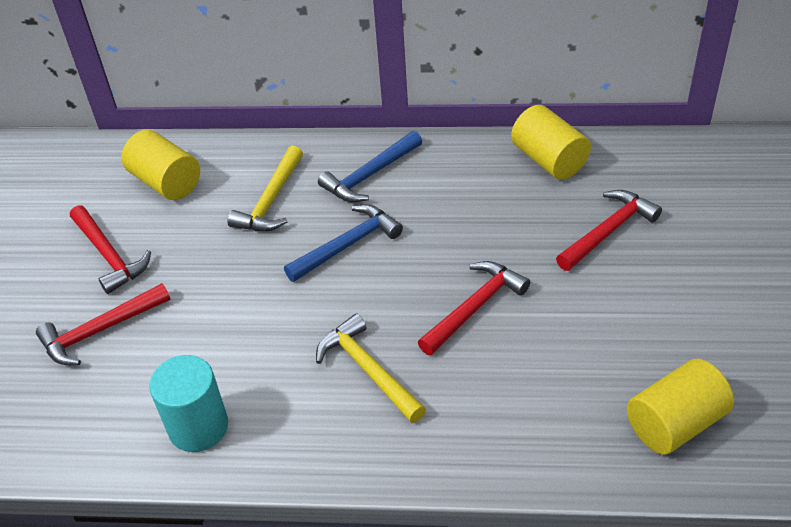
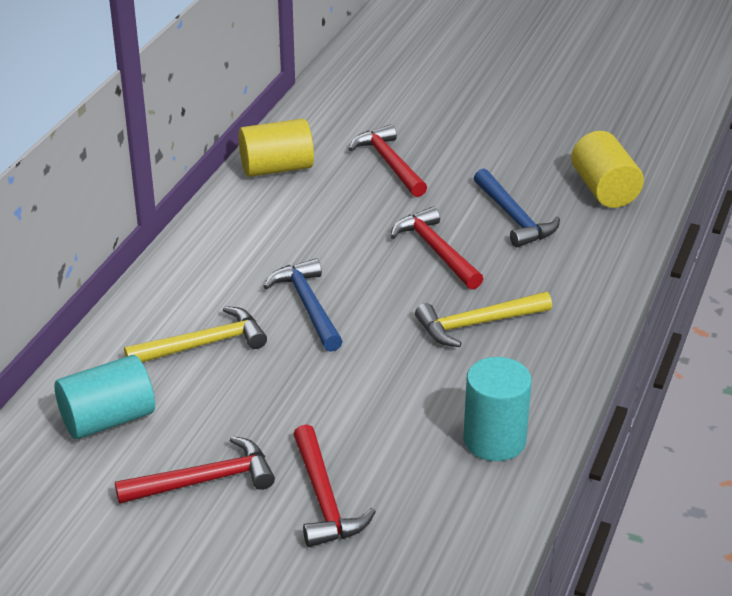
camera: 75 degrees left, 10 degrees down
yellow cylinder [122,130,200,200] -> turquoise cylinder [54,355,155,439]
yellow hammer [227,146,303,231] -> yellow hammer turned 60 degrees counterclockwise [124,306,267,362]
blue hammer [318,131,422,202] -> blue hammer moved to [474,169,560,247]

